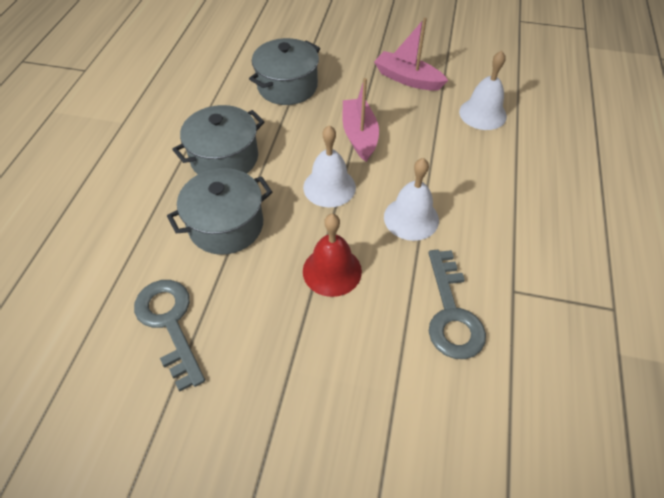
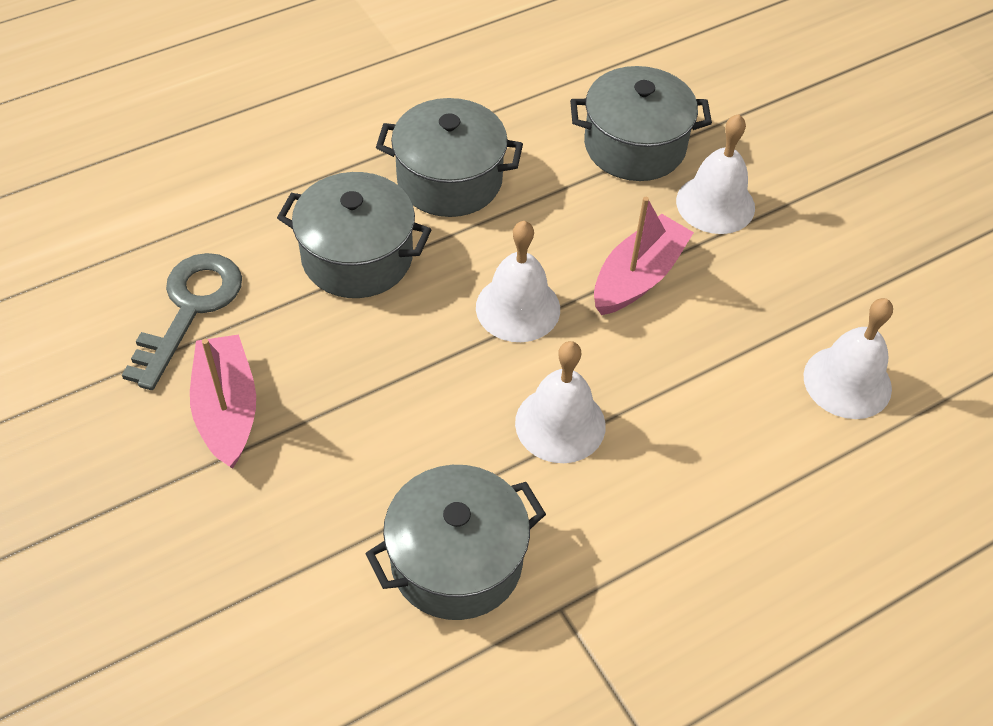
camera: 45 degrees right, 0 degrees up
red bell [303,214,362,297] -> none
pink boat [374,18,448,91] -> pink boat moved to [190,334,256,468]
grey key [429,250,486,359] -> grey pot [365,465,546,620]
none -> white bell [676,114,755,234]

